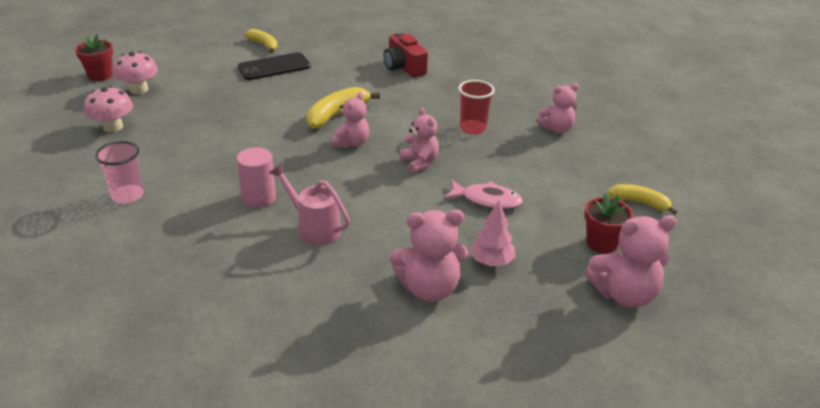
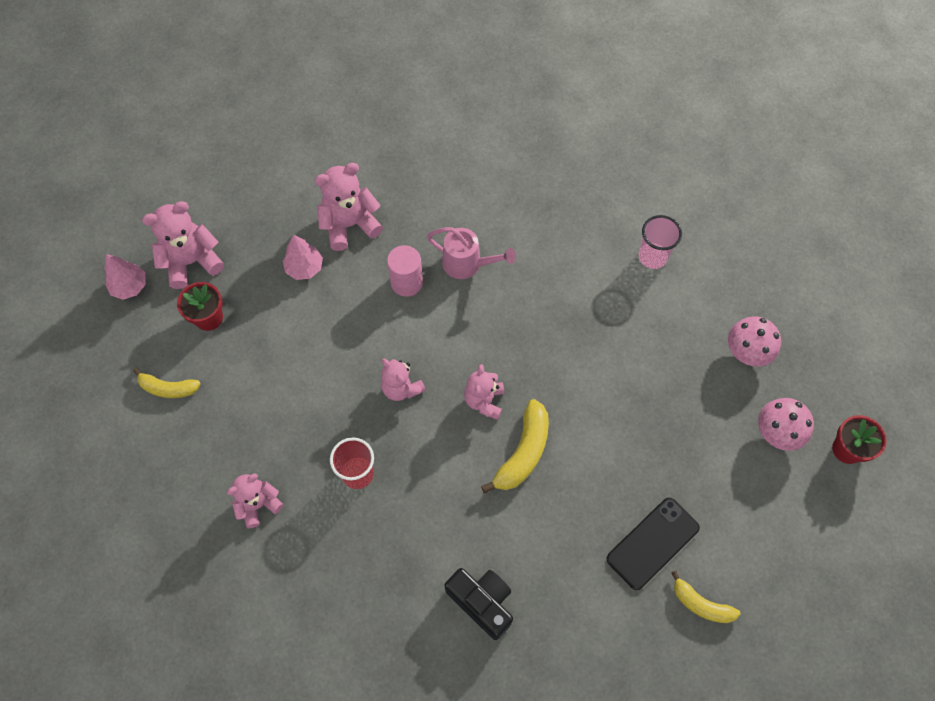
camera: 165 degrees right, 30 degrees up
pink cylinder [237,147,276,208] -> pink cylinder moved to [387,245,423,297]
red camera [384,32,428,78] -> black camera [444,568,513,640]
pink fish [443,180,523,210] -> none
none -> pink tree [104,254,146,300]

